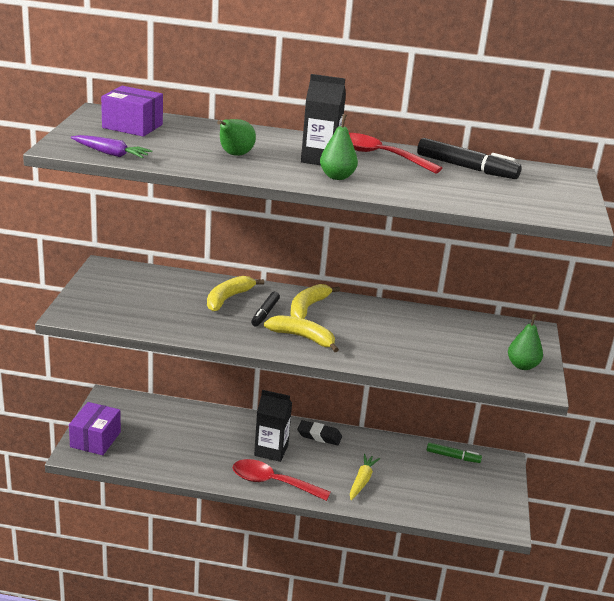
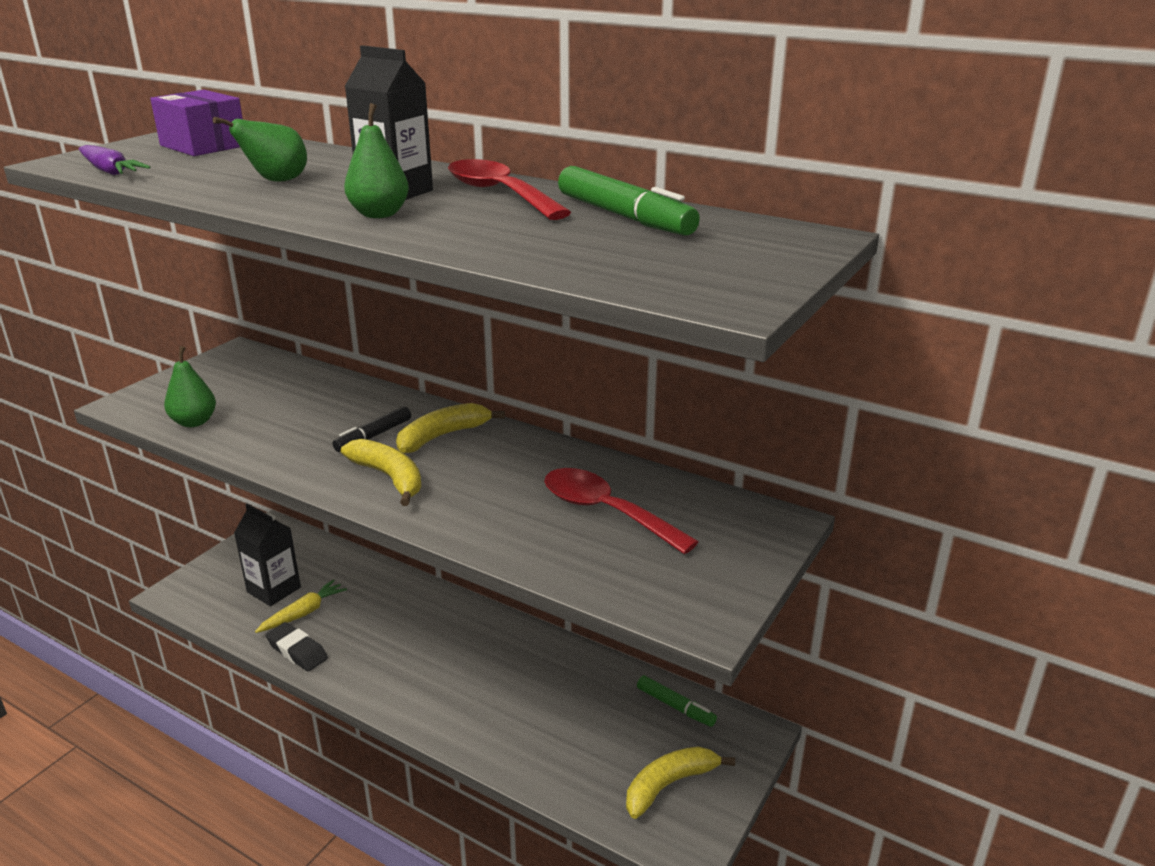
camera: 25 degrees right, 0 degrees up
purple box [69,402,121,455] -> none
yellow banana [207,276,264,311] -> yellow banana moved to [626,747,735,819]
red spoon [232,459,331,501] -> red spoon moved to [544,468,699,554]
black carton [254,390,292,462] -> black carton moved to [234,504,301,606]
black eraser [297,420,342,445] -> black eraser moved to [266,622,328,671]
yellow carrot [350,454,380,500] -> yellow carrot moved to [255,579,347,633]
black marker [417,138,521,179] -> green marker [558,166,700,235]
green pear [508,314,543,370] -> green pear moved to [164,346,216,427]

